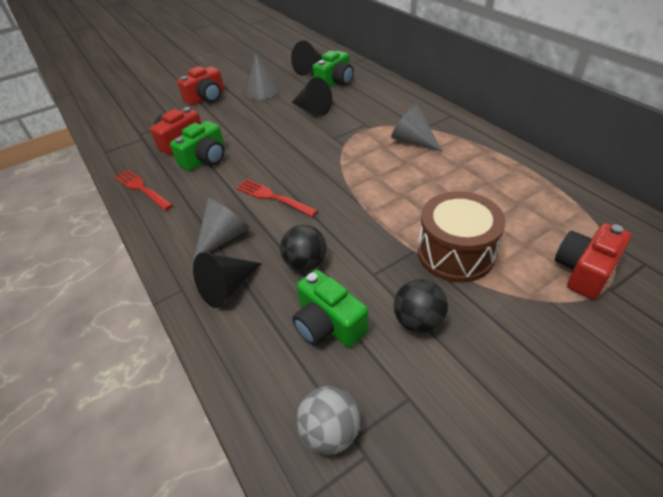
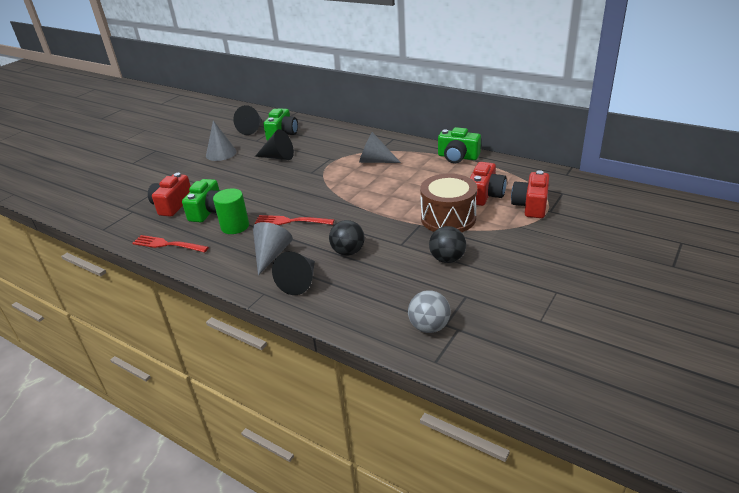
camera: 25 degrees left, 10 degrees down
red camera [177,66,224,106] -> red camera moved to [470,162,507,206]
green camera [292,270,368,348] -> green camera moved to [438,127,481,163]
none -> green cylinder [213,188,249,234]

